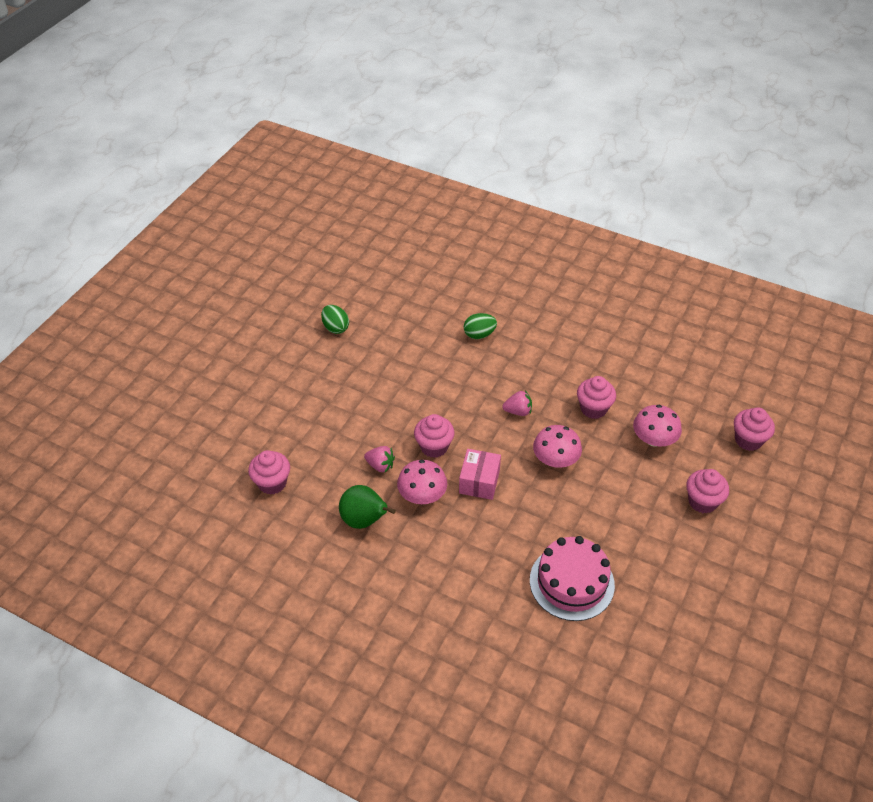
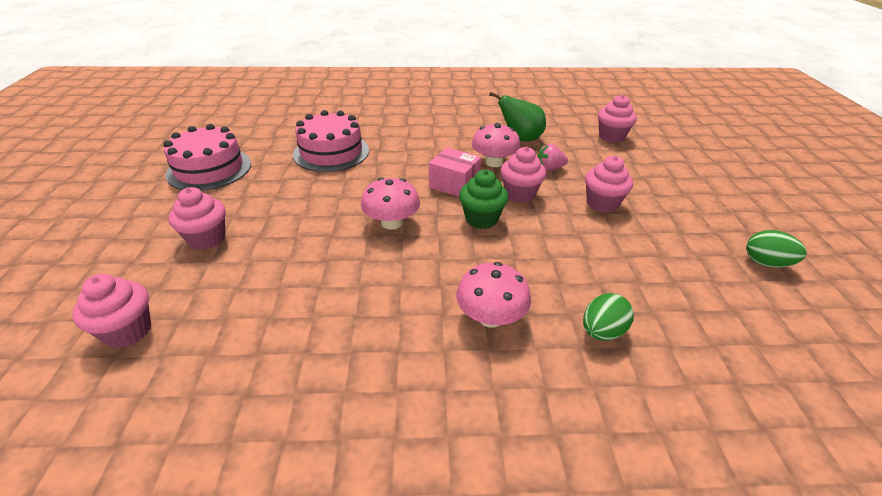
camera: 150 degrees right, 10 degrees down
pink box [459,449,501,500] -> pink box turned 45 degrees counterclockwise [429,147,481,197]
pink strawberry [502,391,532,416] -> none
pink cupcake [577,376,616,419] -> pink cupcake moved to [585,156,633,213]
pink mushroom [633,405,682,447] -> pink mushroom moved to [456,262,531,327]
none -> pink cake [163,124,251,191]
none -> green cupcake [459,170,508,229]

